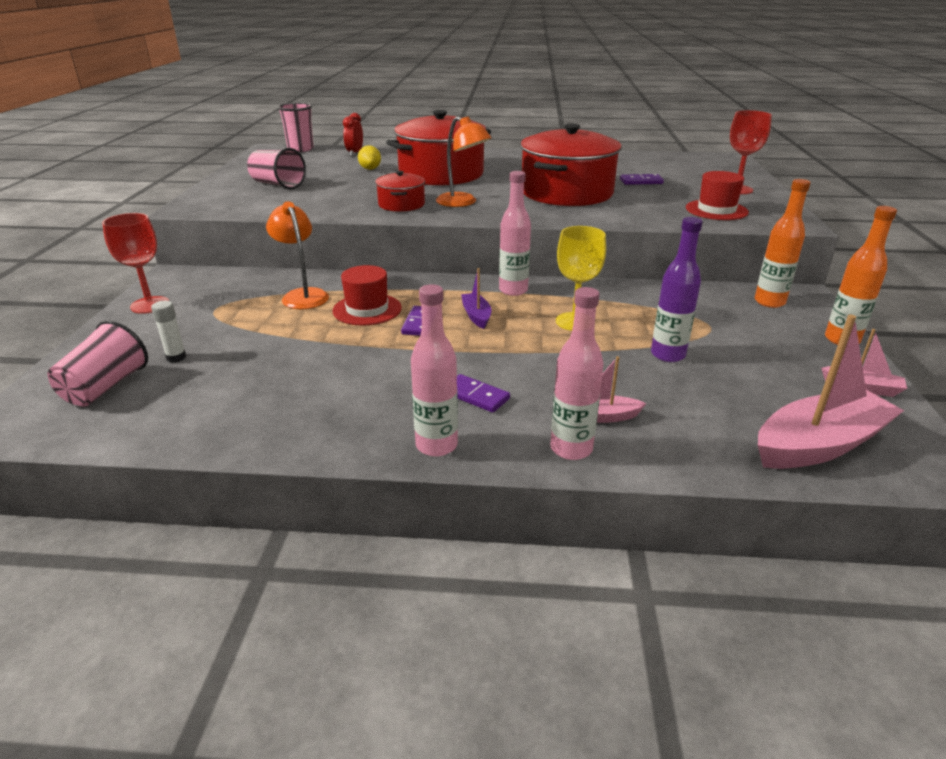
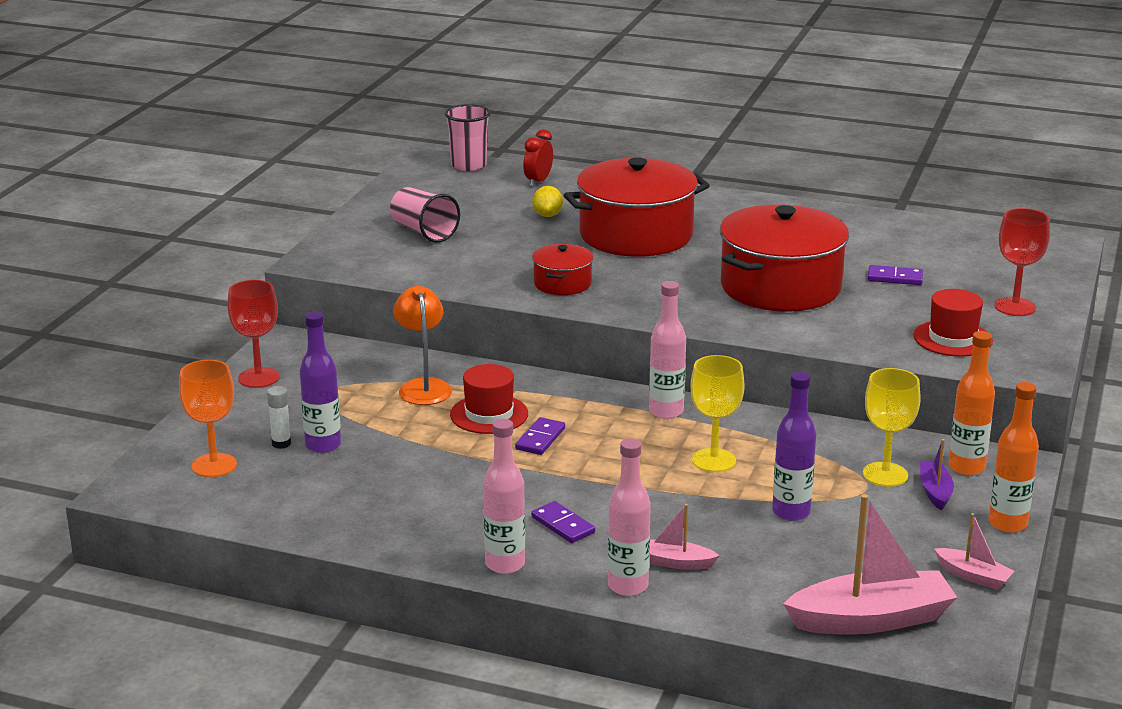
camera: 15 degrees right, 5 degrees down
pink cup [48,321,148,406] -> orange goblet [179,360,237,477]
orange lamp [436,116,492,207] -> none
purple boat [461,268,491,329] -> purple boat moved to [920,439,954,510]
none -> purple bottle [300,311,341,453]
none -> yellow goblet [863,368,921,487]

